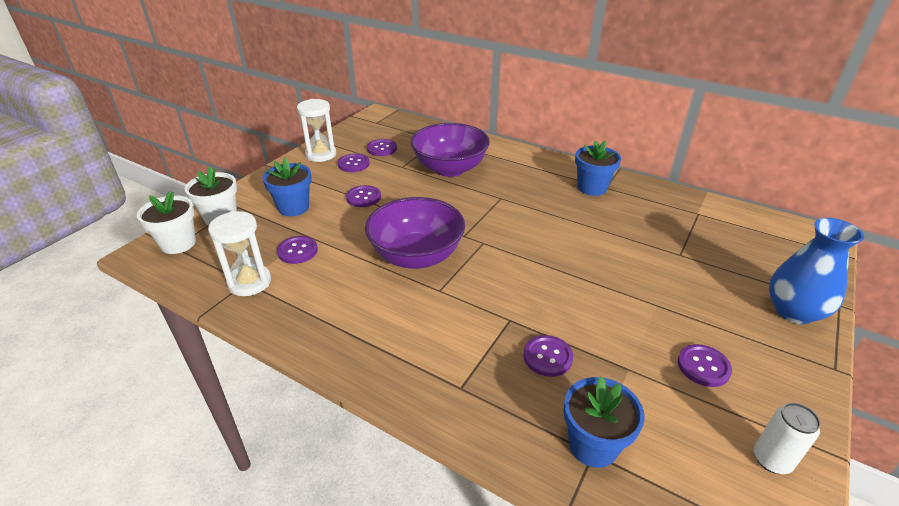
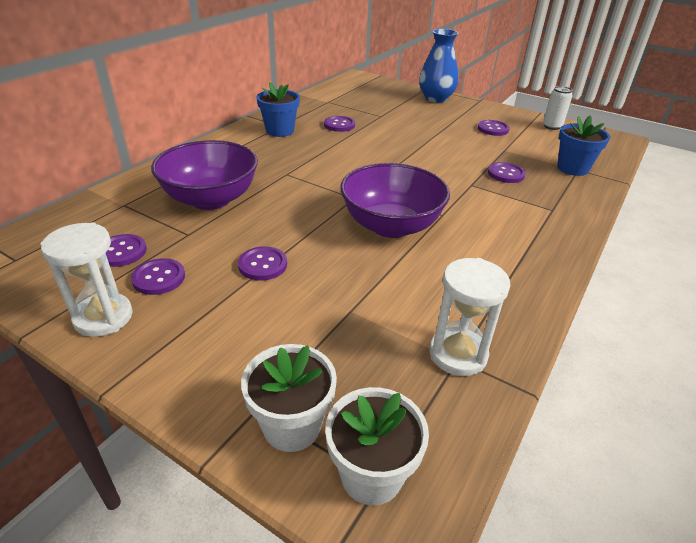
camera: 90 degrees left, 0 degrees up
blue flower pot [262,158,312,216] -> none
purple button [277,236,318,264] -> purple button moved to [324,116,355,132]

